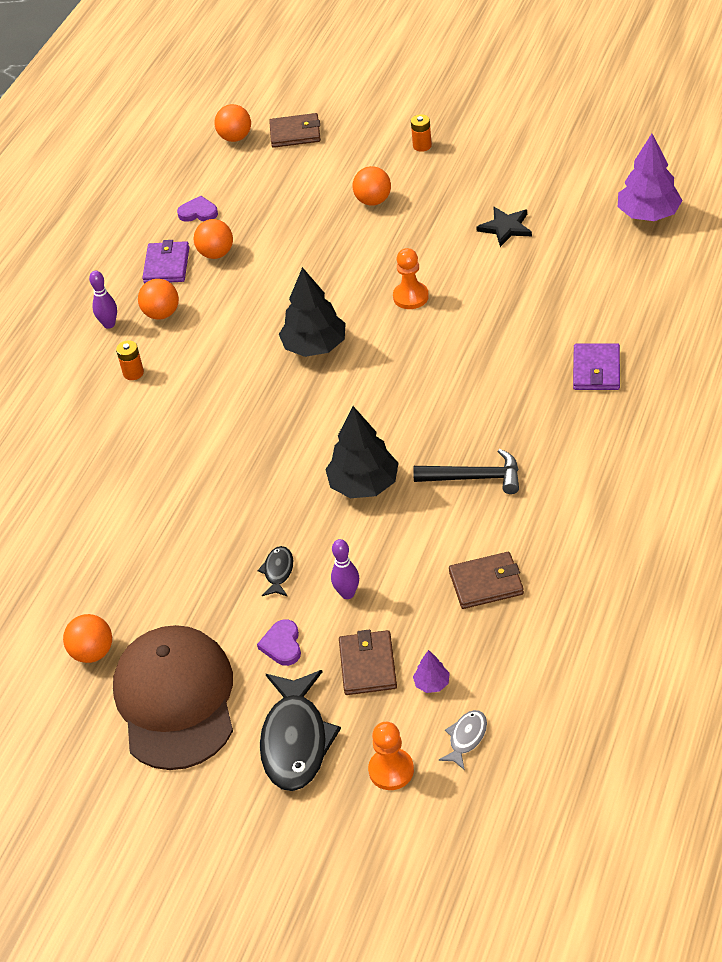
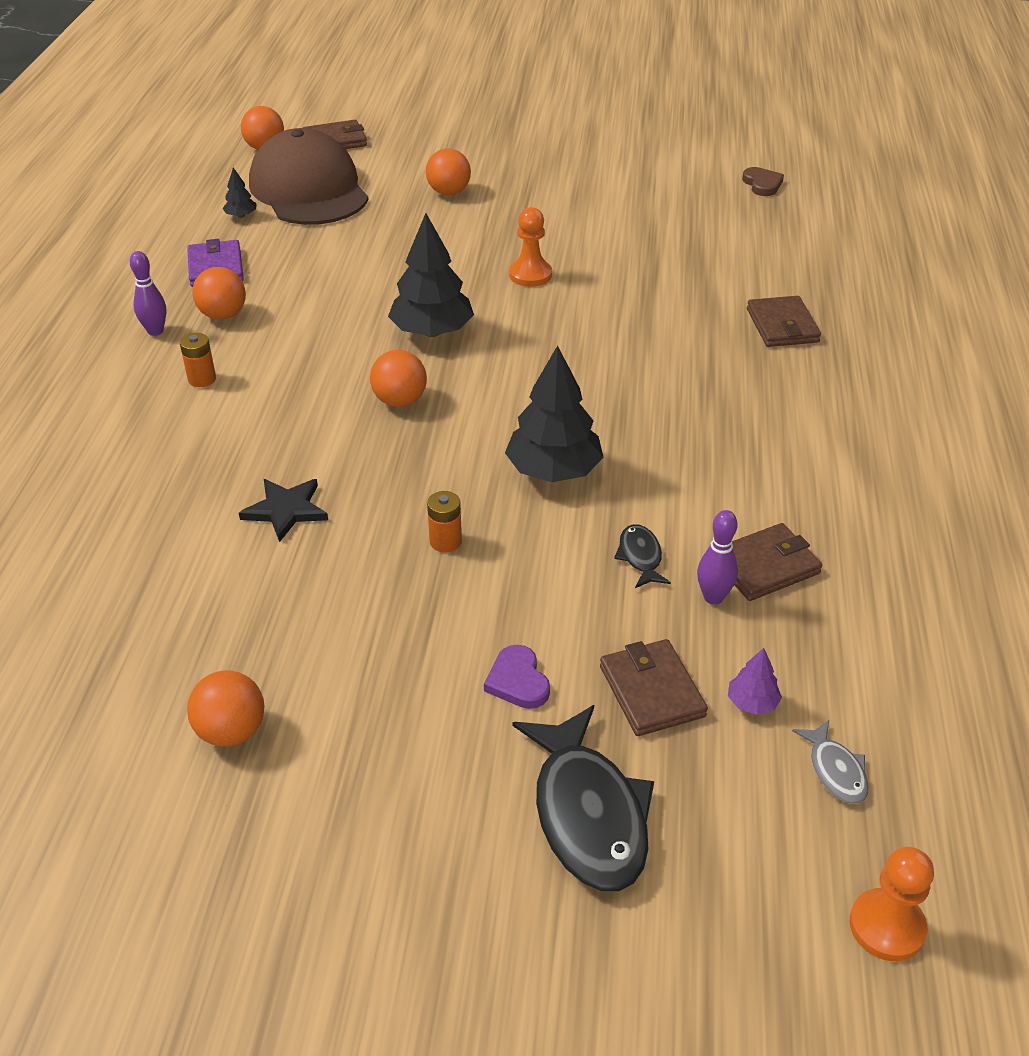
camera: 20 degrees left, 5 degrees down
brown cap [113,625,233,770] -> brown cap moved to [249,128,369,225]
purple heart [177,196,218,222] -> black tree [222,167,256,218]
orange ball [193,219,233,259] -> orange ball moved to [370,350,427,407]
black fish [257,546,293,597] -> black fish moved to [614,524,671,588]
purple bowling pin [331,539,359,599] -> purple bowling pin moved to [697,510,738,605]
orange pawn [368,722,414,790] -> orange pawn moved to [850,847,934,961]
orange battery [411,114,432,152] -> orange battery moved to [427,491,462,553]
black hammer [413,449,519,494] -> none
grey fish [439,710,487,770] -> grey fish turned 150 degrees clockwise [792,720,869,804]
black star [476,207,532,247] -> black star moved to [239,479,328,542]
purple wallet [573,343,620,390] -> brown wallet [747,296,821,347]
purple tree [618,134,683,221] -> brown heart [742,167,784,196]

